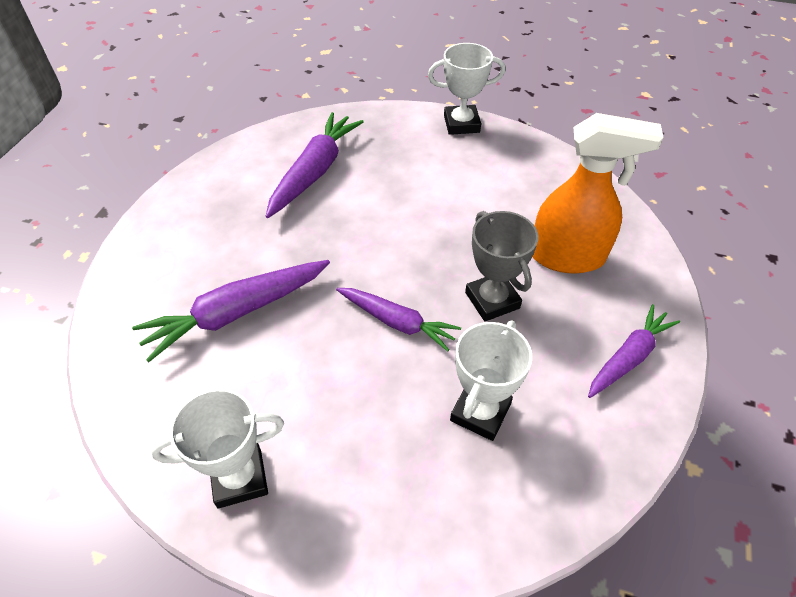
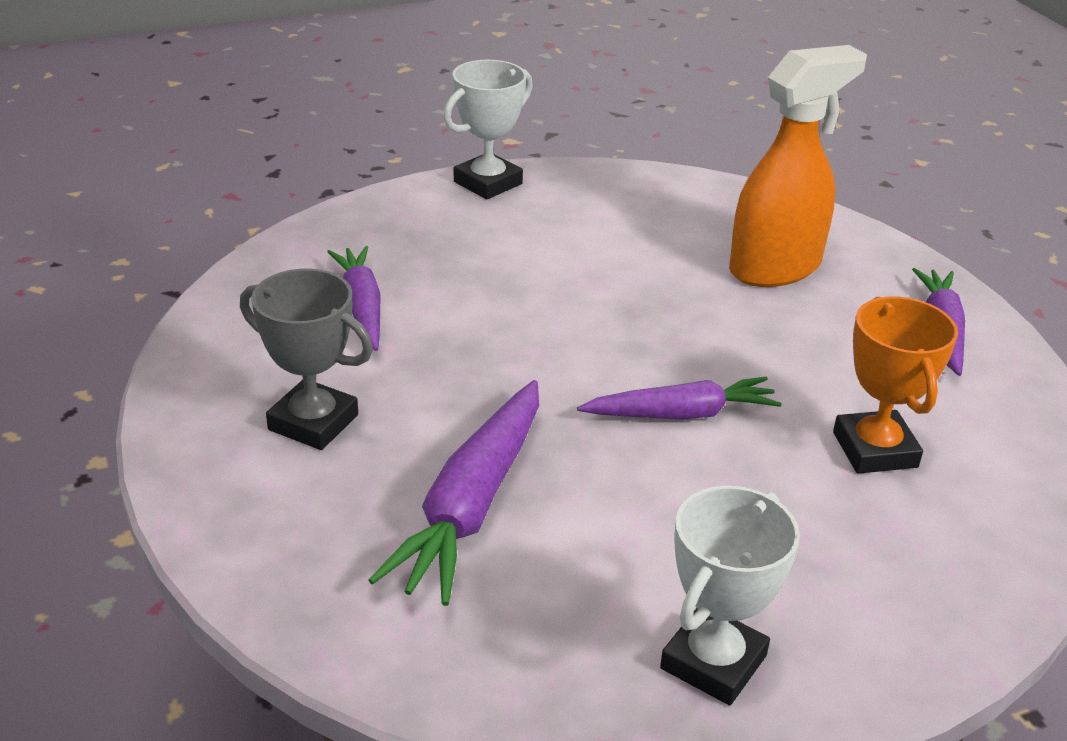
camera: 40 degrees left, 15 degrees down
purple carrot [265,112,364,218] -> purple carrot [327,246,381,351], size x0.66
white trophy [450,321,532,441] -> orange trophy [833,296,958,474]
grey trophy [465,211,538,322] -> grey trophy moved to [240,268,373,450]

